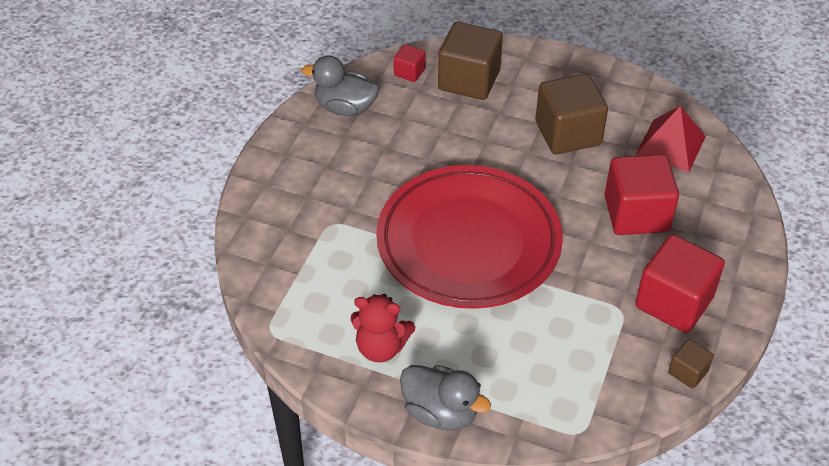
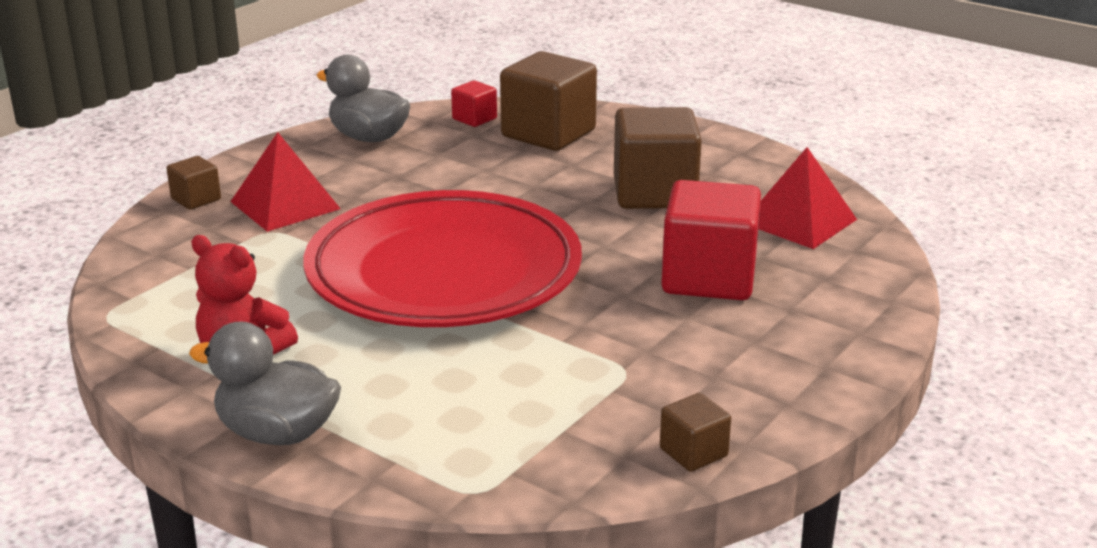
camera: 15 degrees right, 20 degrees down
grey duck [400,365,491,430] -> grey duck turned 150 degrees clockwise [189,322,341,445]
red cube [635,234,725,333] -> none
none -> brown cube [166,156,221,210]
none -> red pyramid [230,132,341,232]

